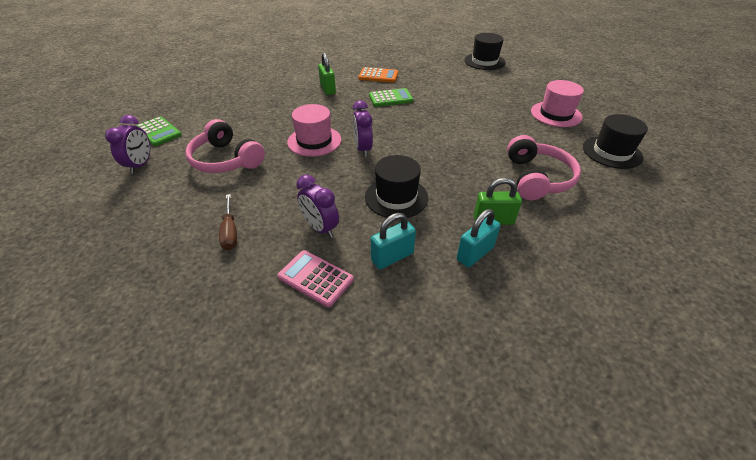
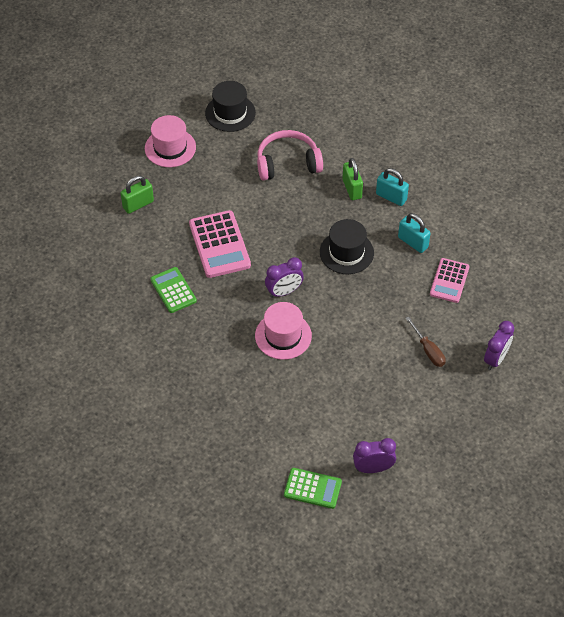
camera: 105 degrees left, 10 degrees up
green calculator [136,117,182,146] -> green calculator turned 75 degrees clockwise [284,468,342,509]
pink headphones [185,119,265,173] -> none
brown screwdriver [219,194,237,250] -> brown screwdriver turned 90 degrees clockwise [406,316,446,367]
purple clock [297,175,339,238] -> purple clock moved to [484,321,514,370]
green padlock [318,53,336,95] -> green padlock moved to [121,176,154,214]
orange calculator [359,67,398,83] -> none
black hat [464,33,505,70] -> none
none -> pink calculator [189,210,251,278]

